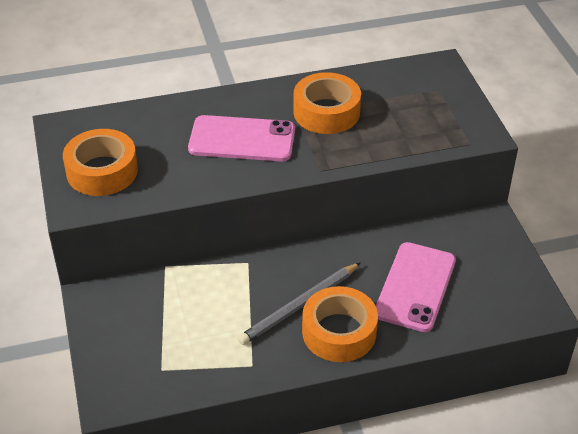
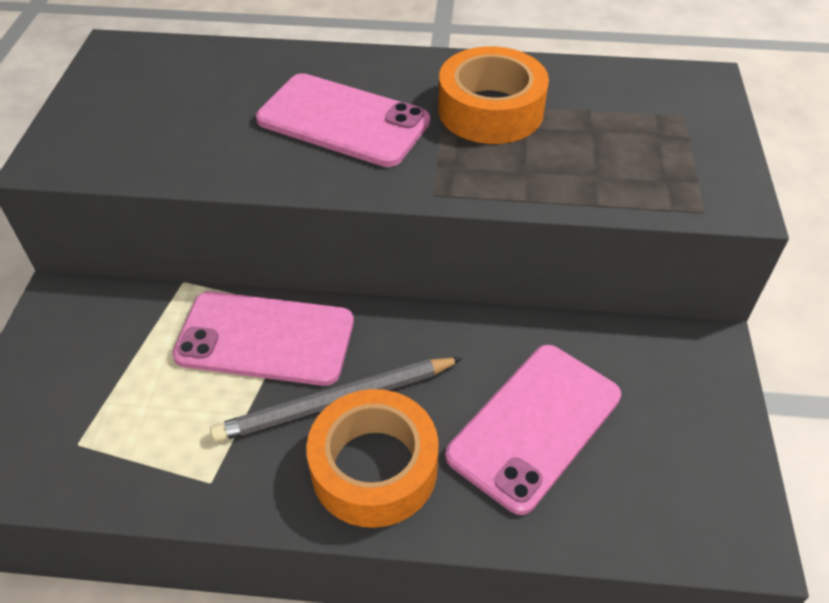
camera: 20 degrees right, 5 degrees up
orange tape [63,129,138,196] -> none
none -> pink phone [172,291,354,386]

